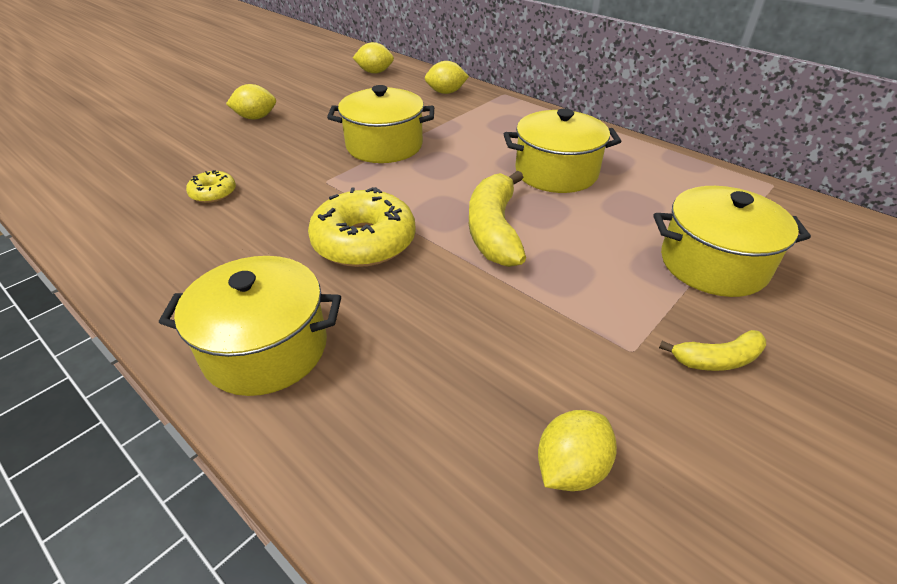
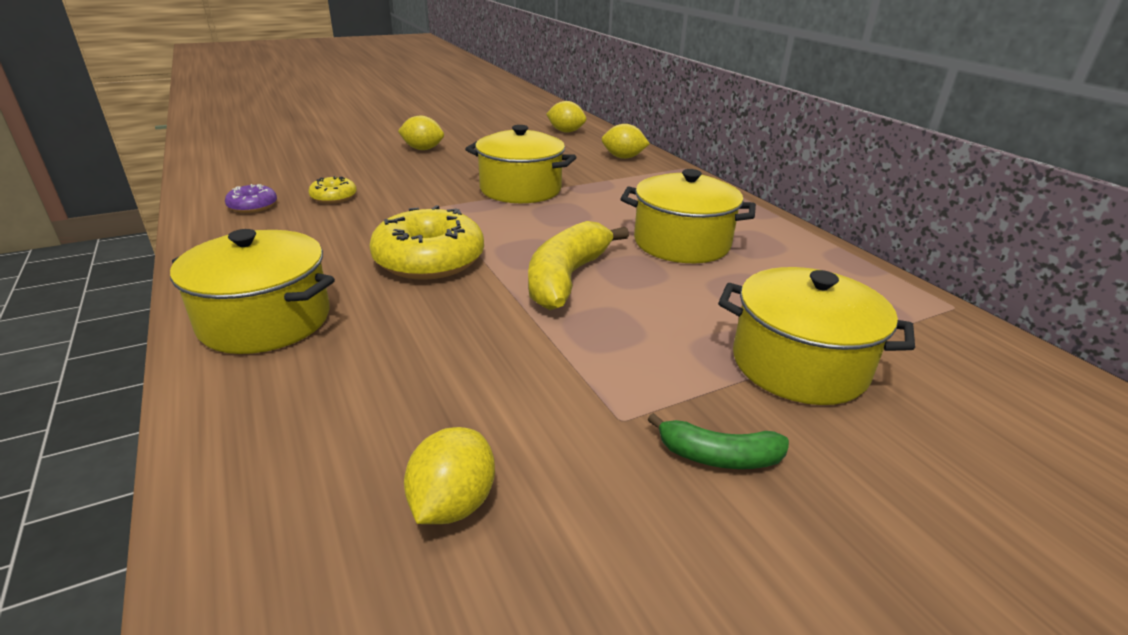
camera: 20 degrees right, 10 degrees down
yellow lemon [538,410,617,491] -> yellow lemon turned 45 degrees counterclockwise [404,427,495,524]
yellow banana [659,330,766,371] -> green banana [647,413,789,469]
none -> purple donut [225,184,277,213]

